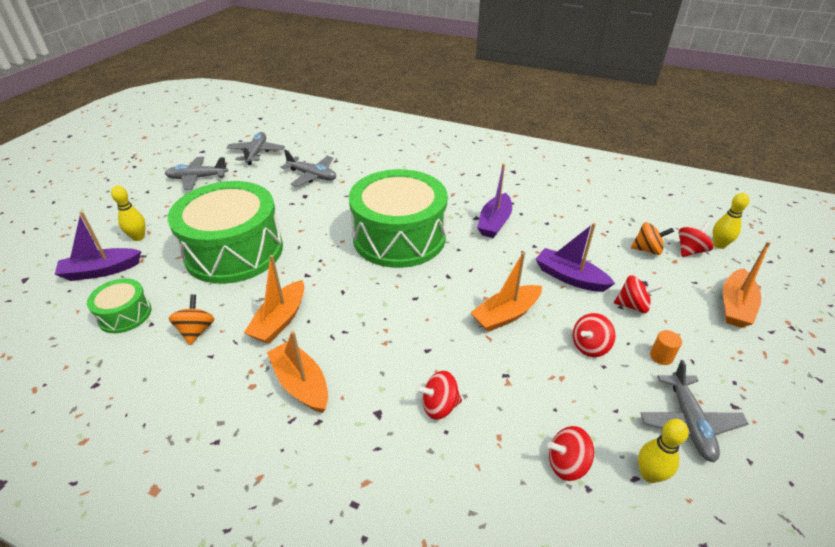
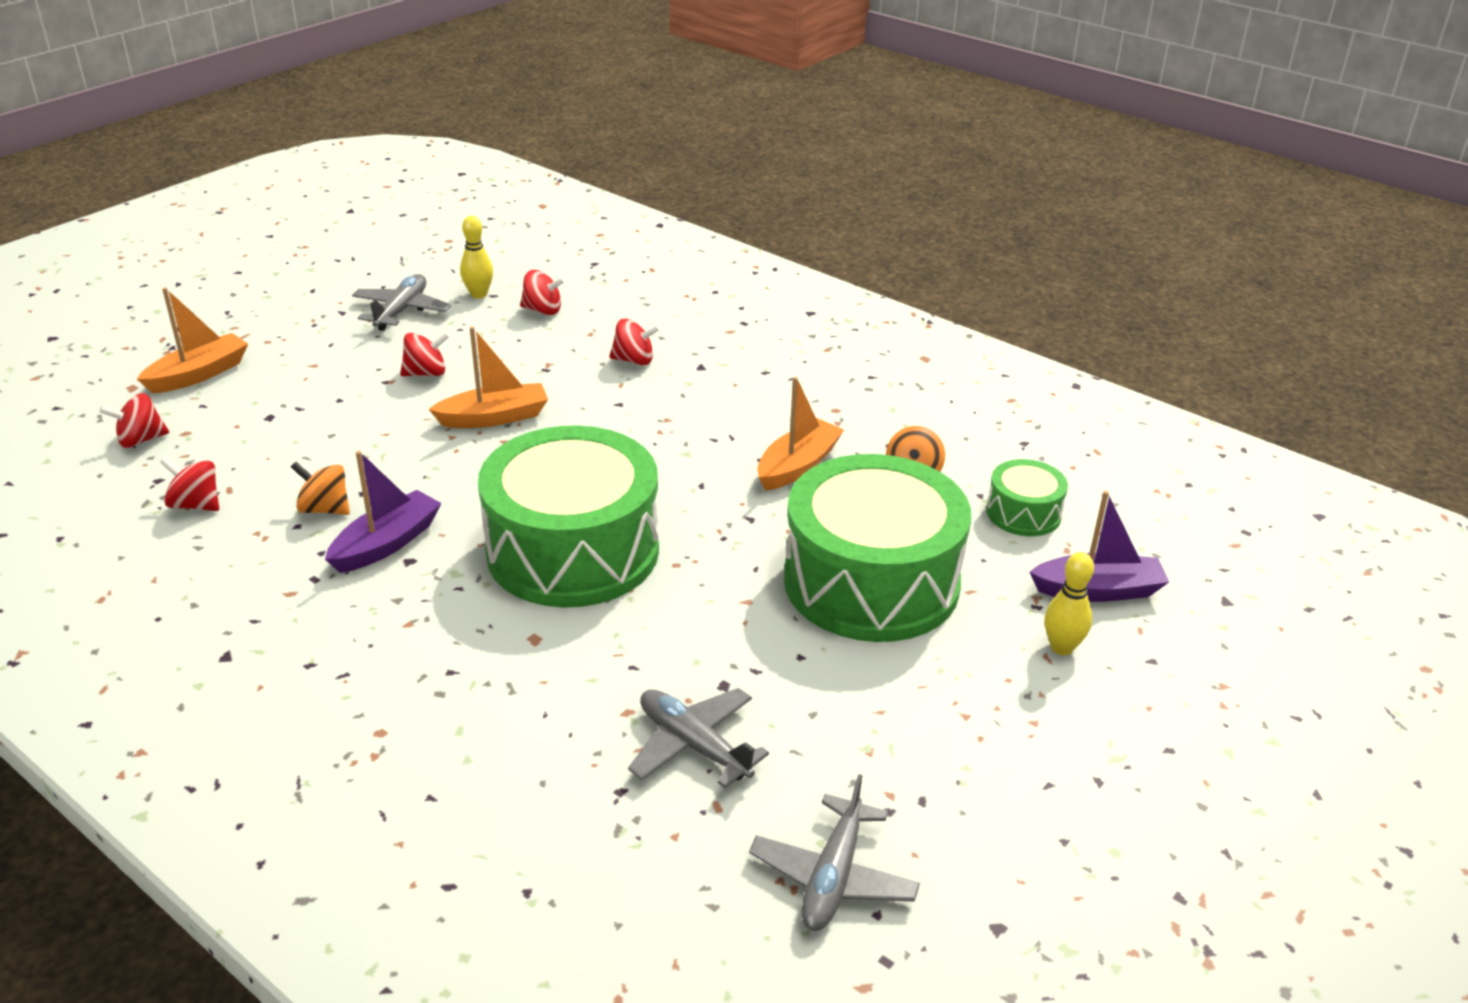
camera: 165 degrees left, 5 degrees down
grey plane [164,157,228,190] -> none
orange boat [267,331,328,413] -> none
purple boat [536,223,615,292] -> none
red spinning top [614,275,662,313] -> red spinning top moved to [160,457,219,511]
orange spinning top [631,222,674,255] -> orange spinning top moved to [291,462,350,515]
orange cylinder [650,330,682,365] -> none
yellow bowling pin [713,193,749,249] -> none

